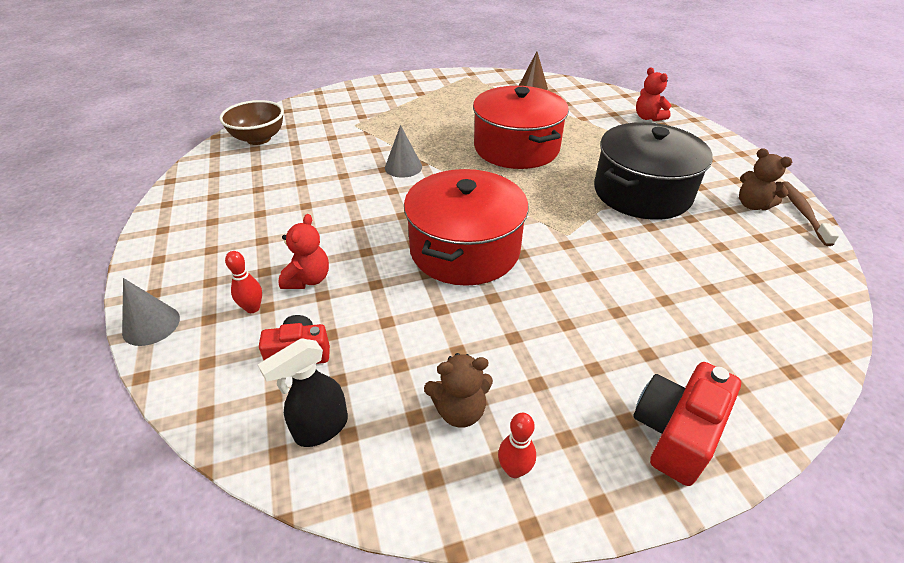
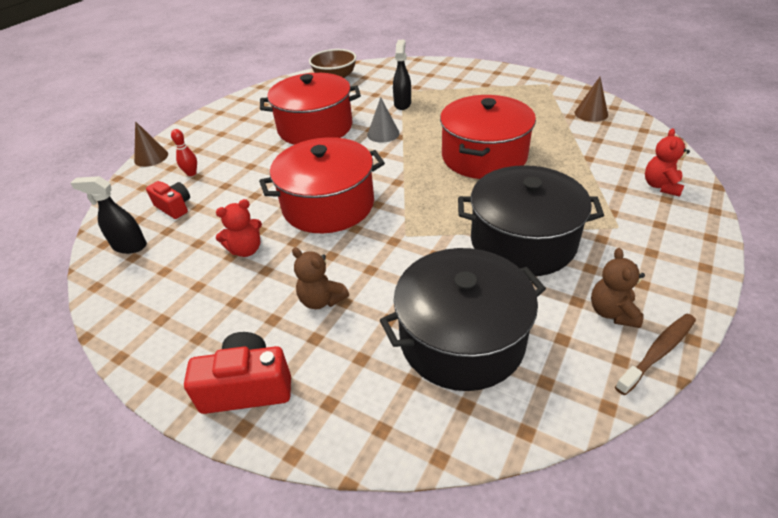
camera: 50 degrees right, 0 degrees up
grey cone [122,278,180,346] -> brown cone [134,121,168,167]
red teddy bear [279,214,329,289] -> red teddy bear moved to [216,199,262,257]
brown teddy bear [424,353,493,428] -> brown teddy bear moved to [292,247,349,309]
red bowling pin [498,413,536,478] -> none
none -> red pot [260,73,361,145]
none -> black pot [380,248,546,391]
none -> black spray bottle [393,40,411,110]

